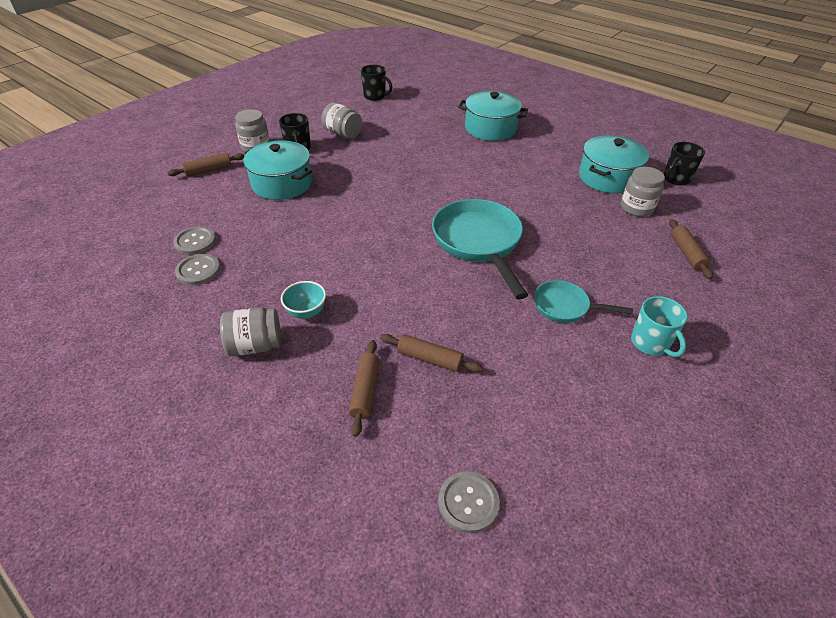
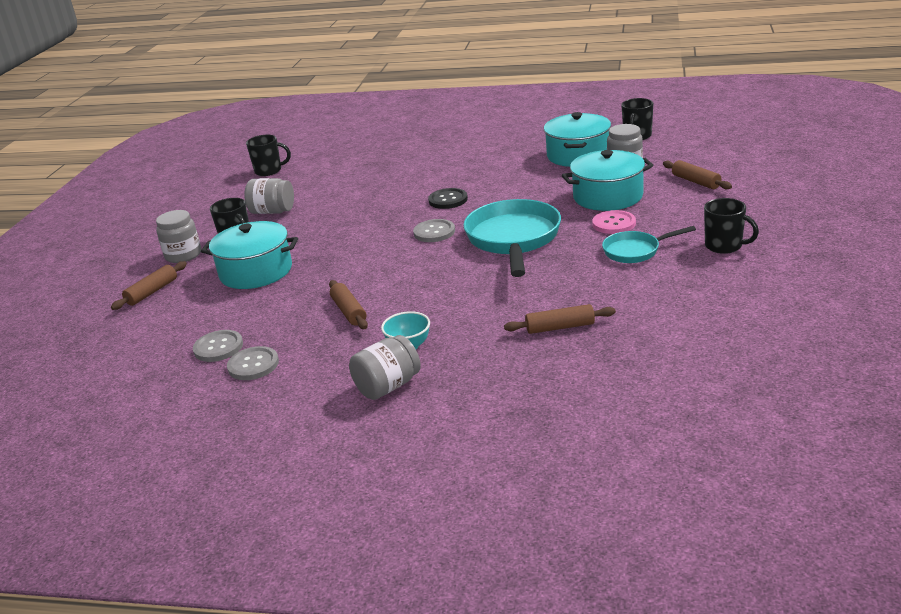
camera: 25 degrees left, 15 degrees down
brown rolling pin [349,340,380,437] -> brown rolling pin moved to [329,280,368,329]
turquoise pan [432,199,528,299] -> turquoise pan turned 45 degrees clockwise [463,199,561,277]
grey button [438,471,500,533] -> grey button moved to [413,219,455,242]
turquoise pot [458,91,528,141] -> turquoise pot moved to [562,150,653,211]
turquoise mug [631,296,688,357] -> black mug [704,198,759,254]
none -> black button [428,188,468,209]
none -> pink button [592,210,636,234]

